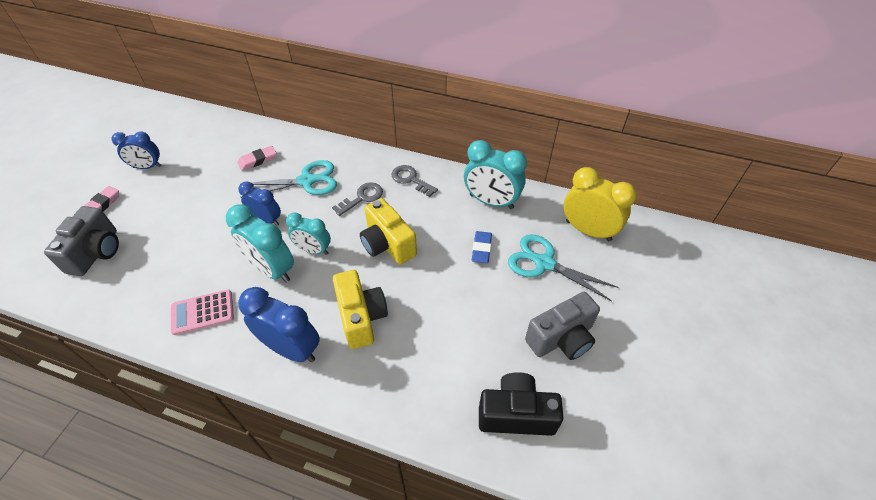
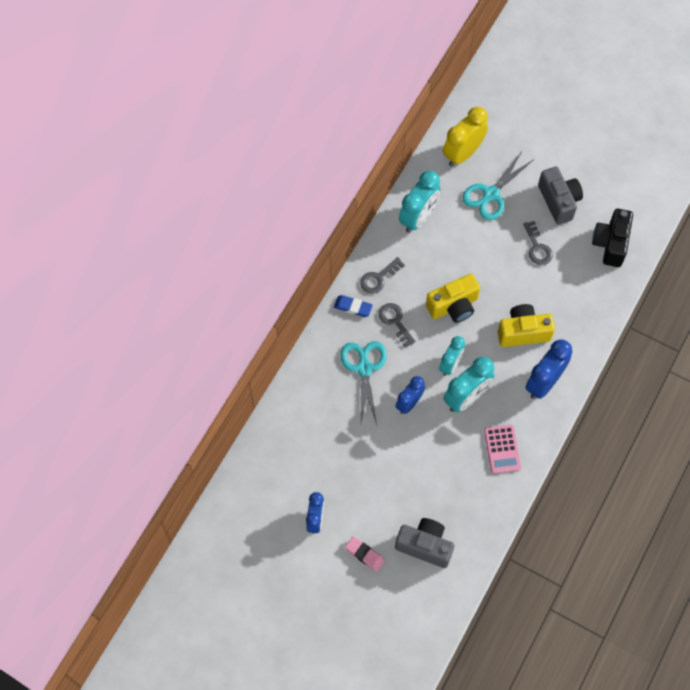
camera: 80 degrees left, 15 degrees up
pink eraser [238,146,276,171] -> none
blue eraser [472,231,492,263] -> blue eraser moved to [334,295,373,317]
none -> grey key [523,221,553,265]

